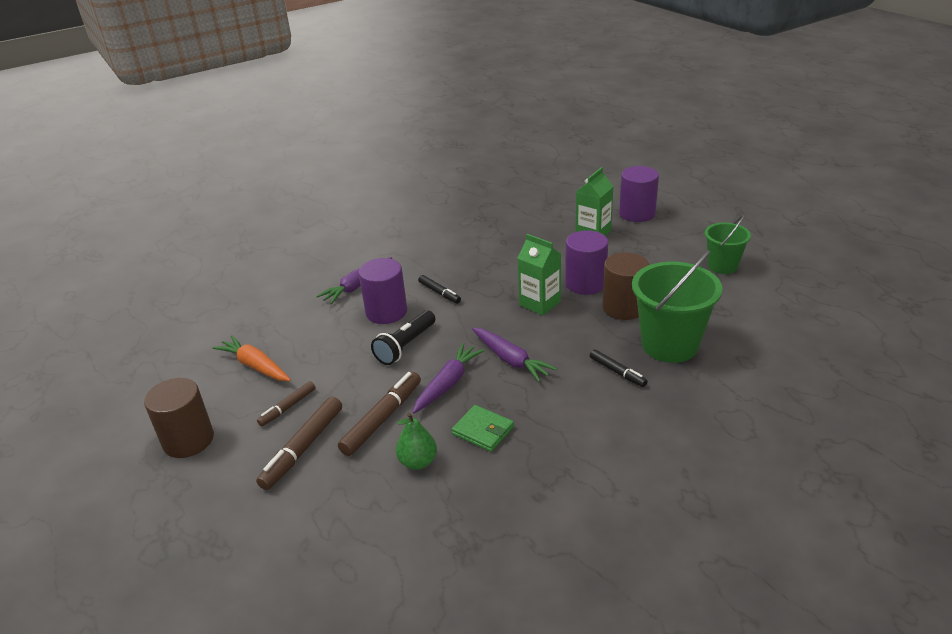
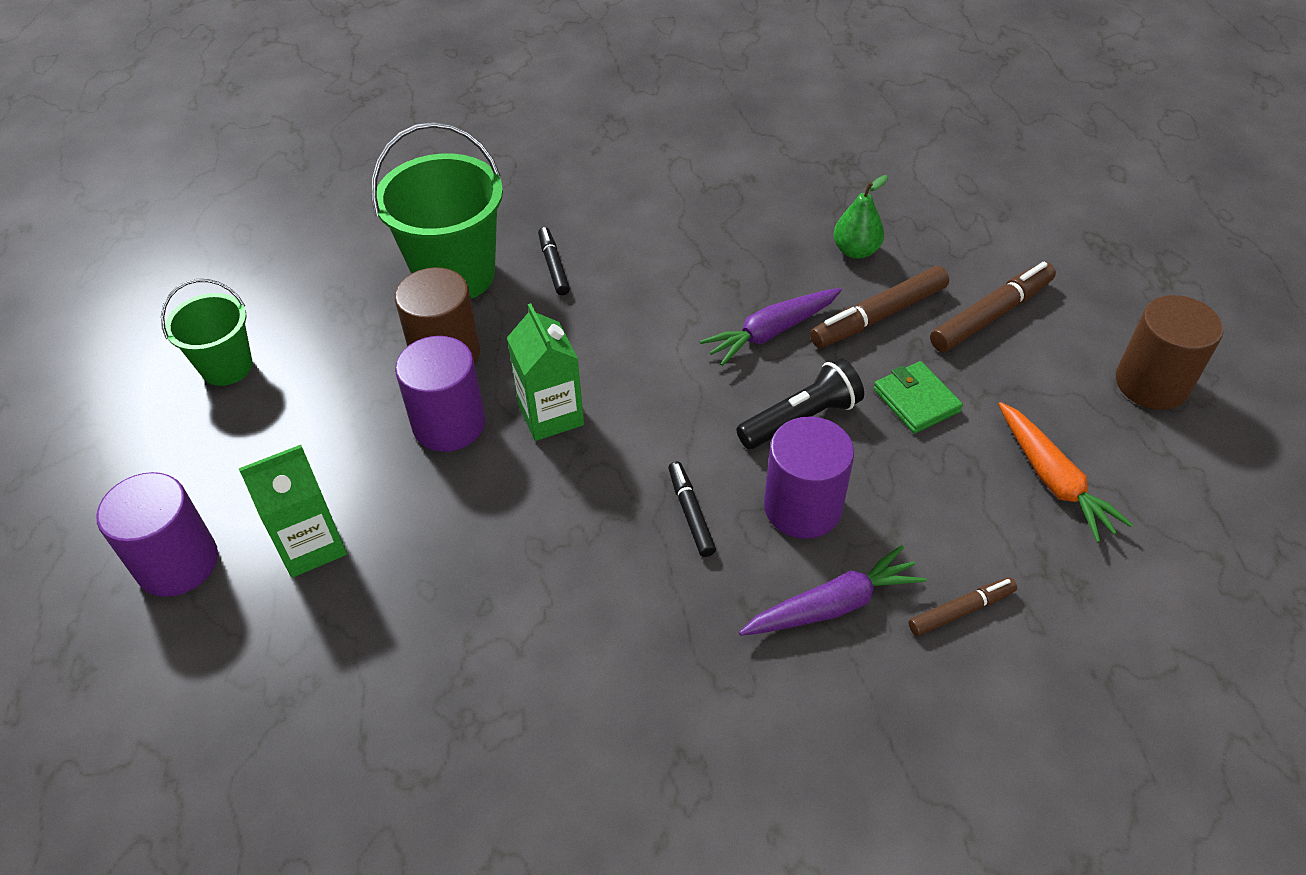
camera: 155 degrees left, 15 degrees up
brown marker [257,381,316,427] -> brown marker moved to [909,577,1017,636]
green wallet [452,405,514,452] -> green wallet moved to [873,361,963,433]
purple carrot [472,328,557,382] -> none

